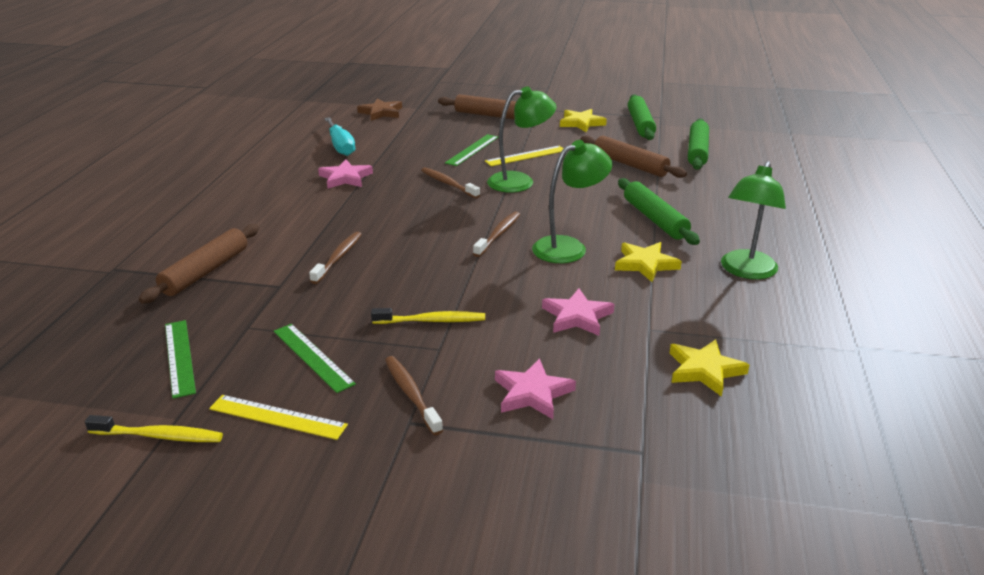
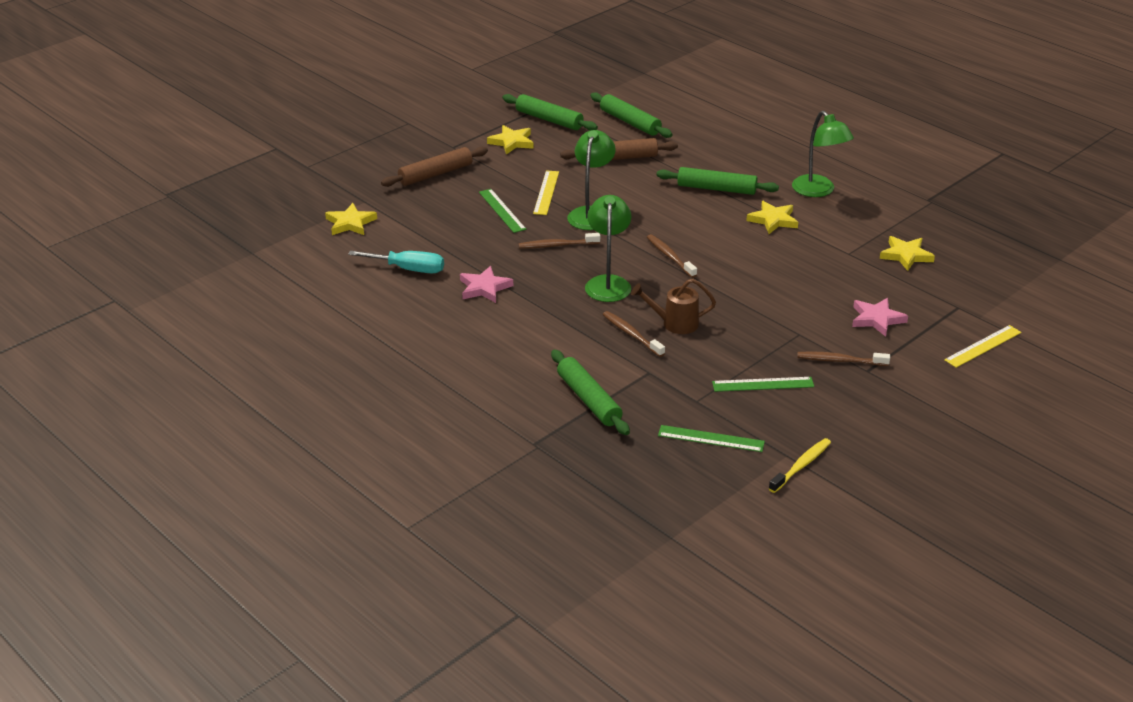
camera: 55 degrees left, 5 degrees up
brown rolling pin [139,224,259,303] -> green rolling pin [551,350,630,435]
yellow ruler [209,395,348,440] -> yellow ruler moved to [944,325,1021,368]
brown star [357,98,402,121] -> yellow star [325,203,377,235]
yellow toothbrush [371,308,485,324] -> none
green lamp [532,140,612,263] -> green lamp moved to [585,195,632,302]
pink star [542,288,614,336] -> none
none -> brown watering can [631,279,716,334]

